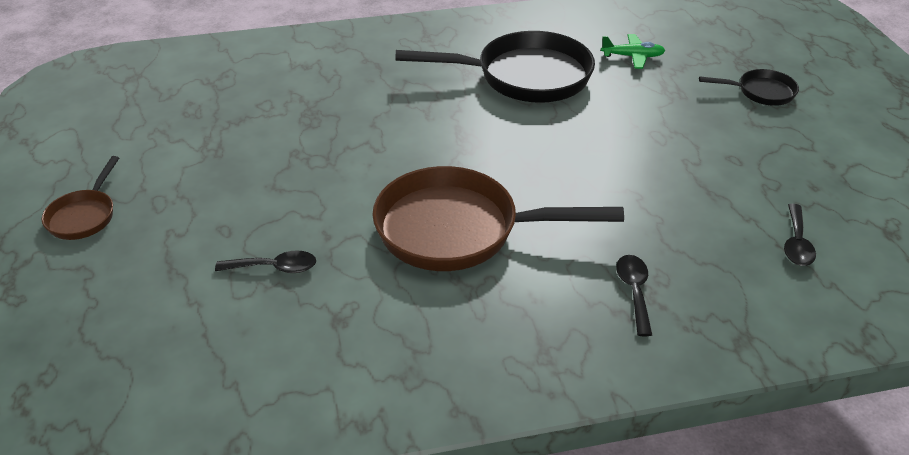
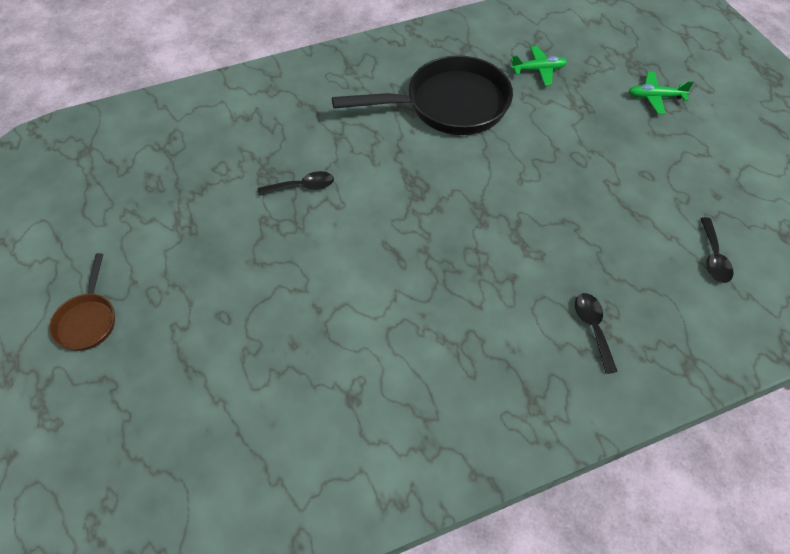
camera: 10 degrees left, 15 degrees up
black spoon [215,250,316,273] -> black spoon moved to [258,171,334,196]
brown pan [373,166,624,271] -> none
black pan [699,69,799,106] -> green plane [629,72,694,114]

